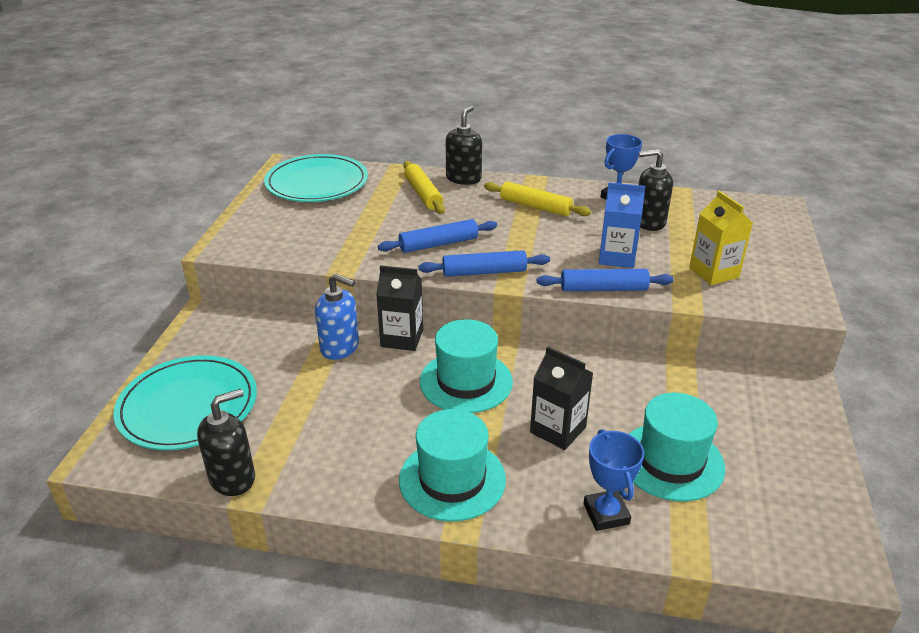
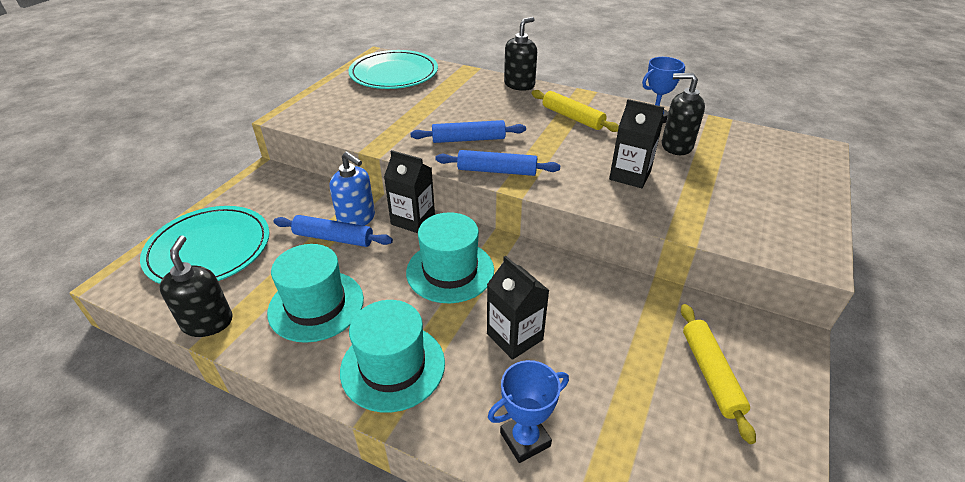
camera: 15 degrees right, 5 degrees up
black soap dispenser [197,389,255,496] -> black soap dispenser turned 75 degrees counterclockwise [159,235,233,337]
yellow rolling pin [403,161,445,214] -> yellow rolling pin moved to [681,304,756,444]
blue rolling pin [537,269,674,291] -> blue rolling pin moved to [273,215,393,247]
blue trophy [583,429,644,531] -> blue trophy turned 60 degrees clockwise [488,360,569,463]
blue carton [599,183,646,268] -> black carton [609,99,664,188]
turquoise hat [629,393,725,502] -> turquoise hat moved to [267,244,364,343]
yellow carton [689,191,753,285] -> none

